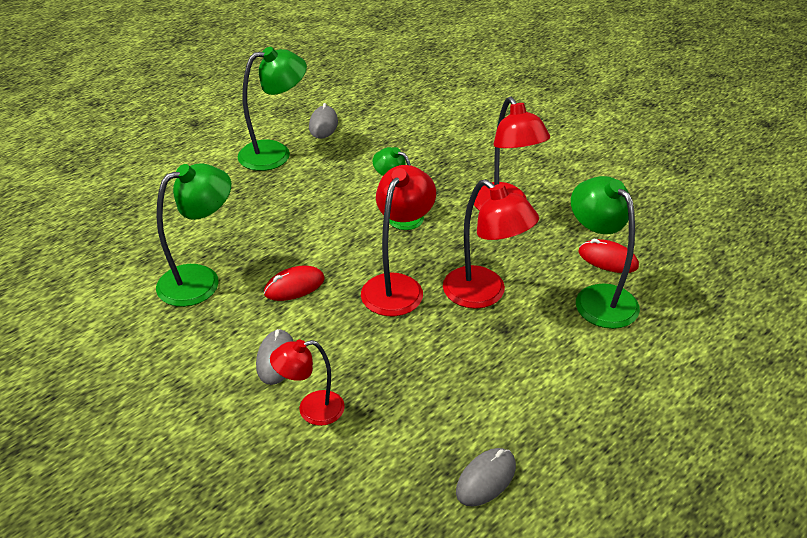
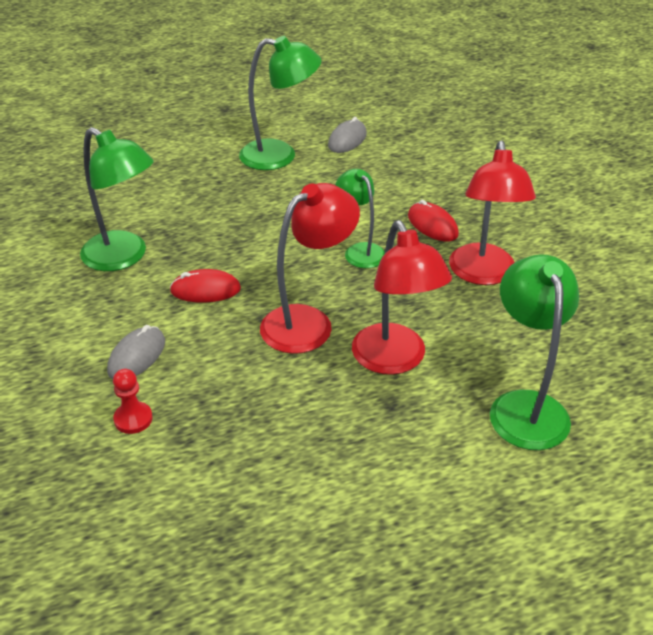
camera: 25 degrees right, 0 degrees up
green lamp [156,163,231,307] -> green lamp turned 45 degrees clockwise [80,127,154,271]
red lamp [270,340,345,426] -> red pawn [113,369,153,434]
grey mouse [456,448,516,506] -> none
red mouse [578,239,639,273] -> red mouse moved to [408,200,459,241]

